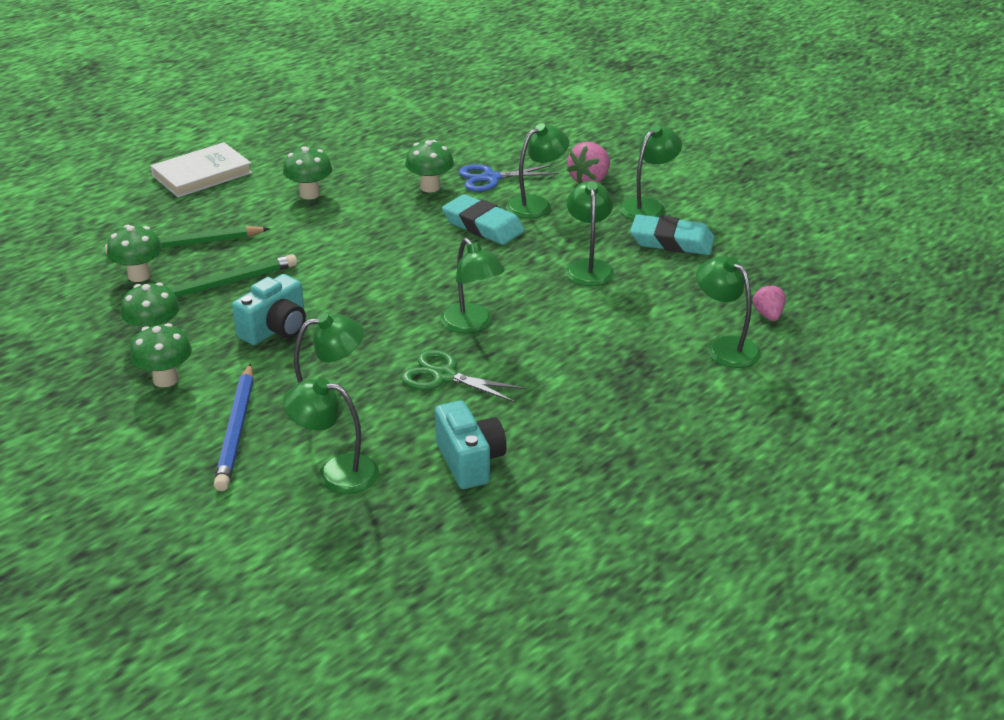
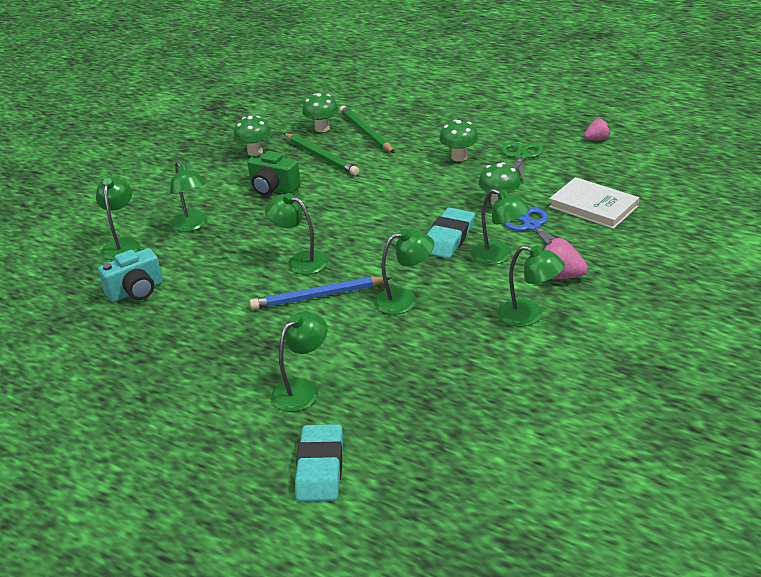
camera: 80 degrees right, 0 degrees up
green mushroom [130,323,192,387] -> none
white book [151,142,252,198] -> white book moved to [549,177,639,229]
blue pencil [214,363,253,491] -> blue pencil moved to [250,277,391,310]
turquoise camera [232,274,306,345] -> green camera [247,151,301,195]
green scissors [401,350,526,403] -> green scissors moved to [501,142,543,183]
green lamp [440,238,505,333] -> green lamp turned 75 degrees clockwise [265,193,328,274]
turquoise eraser [630,215,715,255] -> turquoise eraser moved to [295,424,343,501]
pink strawberry [753,284,786,321] -> pink strawberry moved to [584,119,610,140]

